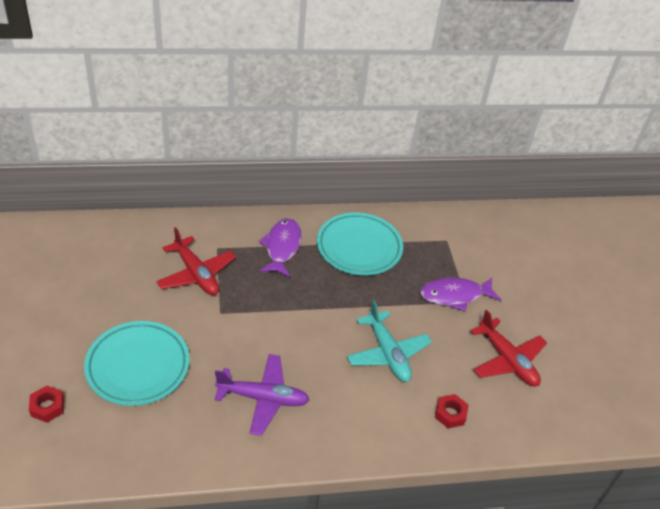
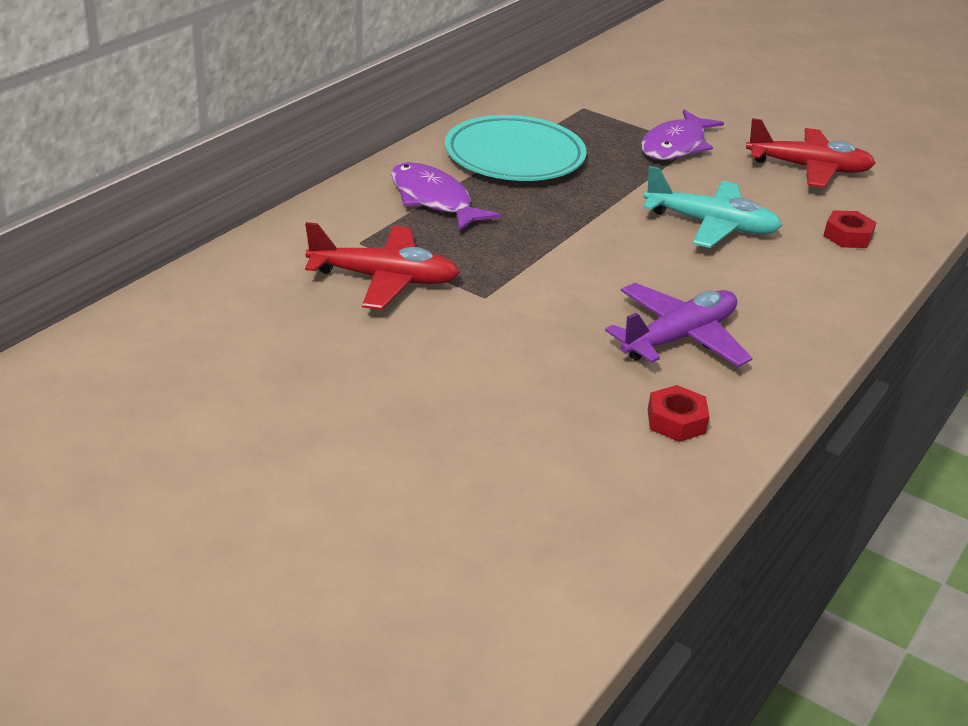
camera: 45 degrees left, 10 degrees down
red nut [29,386,64,423] -> red nut moved to [648,385,710,442]
turquoise plate [84,321,190,406] -> none

